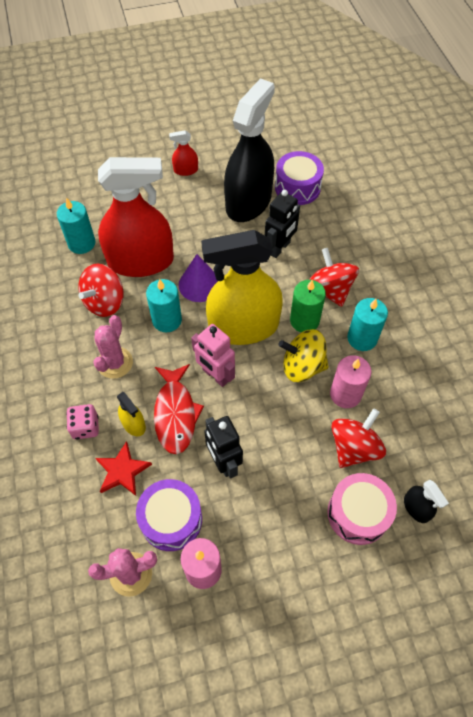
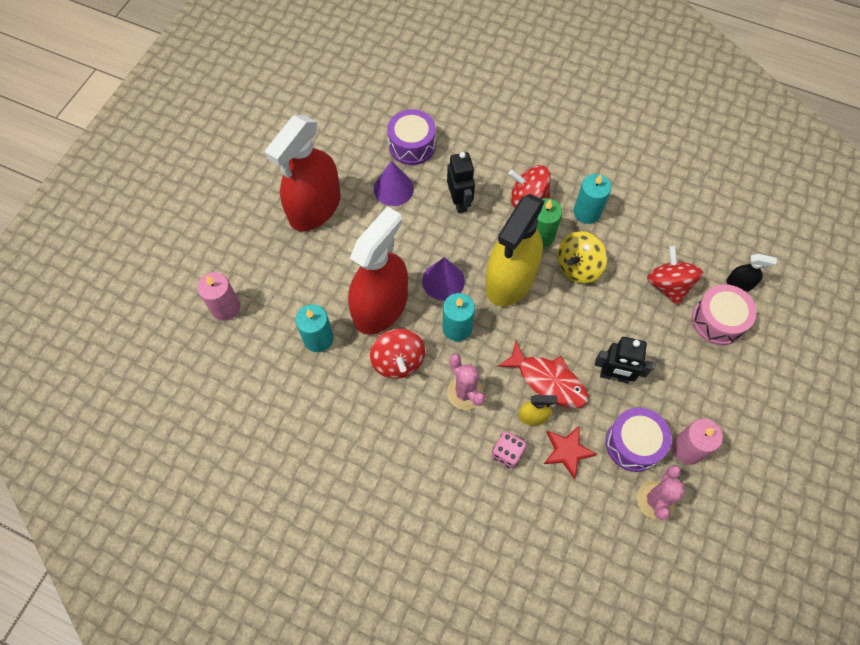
camera: 50 degrees left, 5 degrees up
red spray bottle [169,130,198,176] -> red spray bottle [265,115,341,231], size x2.46
pink robot [191,324,235,387] -> none
black spray bottle [224,78,275,222] -> purple cone [374,161,414,206]
pink candle [330,355,371,408] -> pink candle moved to [197,272,240,321]

